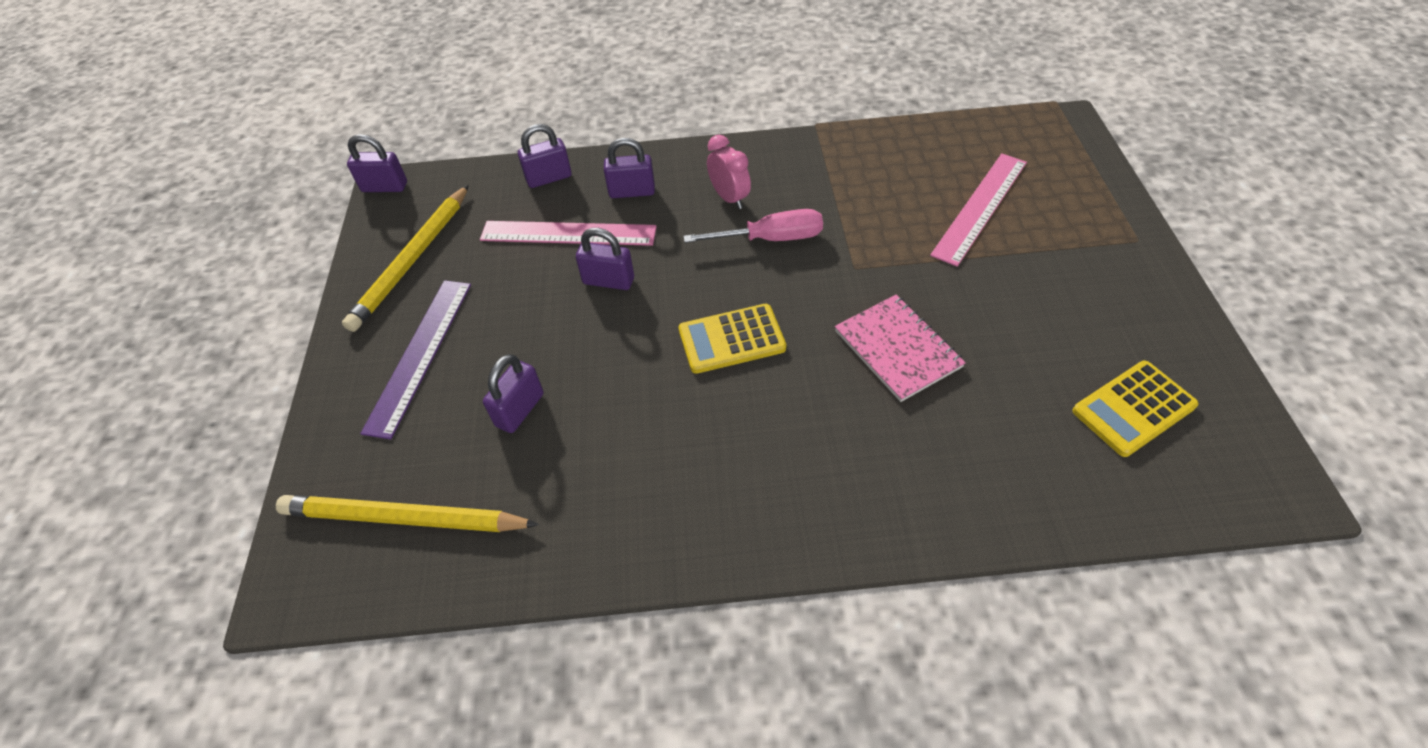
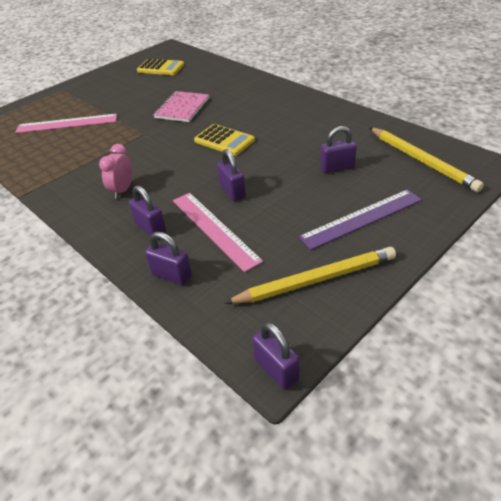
camera: 130 degrees left, 10 degrees down
pink screwdriver [683,209,823,243] -> none

